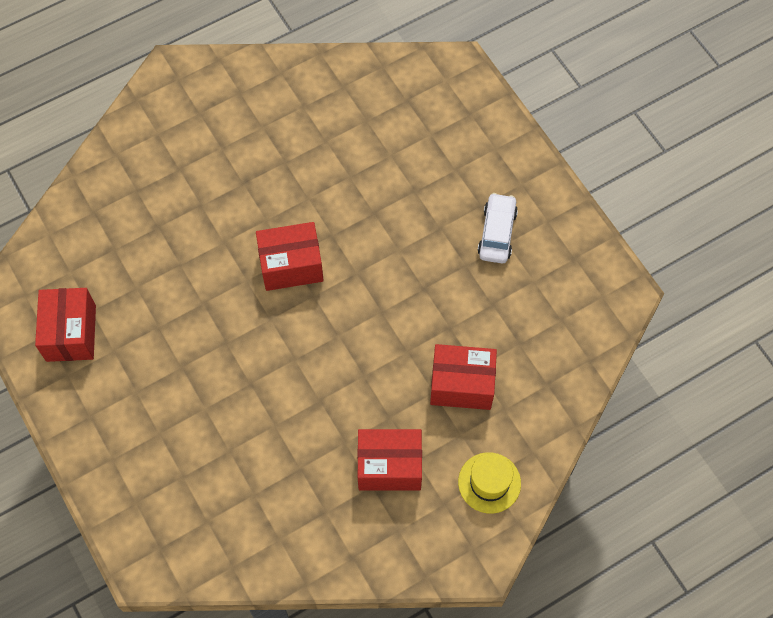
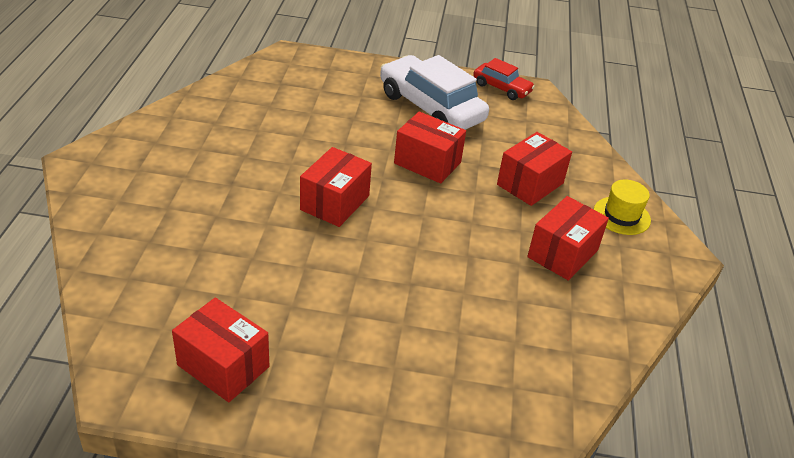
camera: 55 degrees left, 25 degrees down
white car [477,193,518,263] -> white car [380,55,489,130], size x1.89
none -> red box [394,111,466,184]
none -> red car [473,58,535,100]

